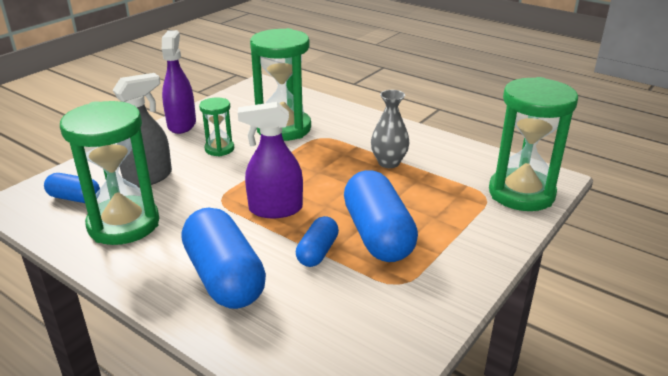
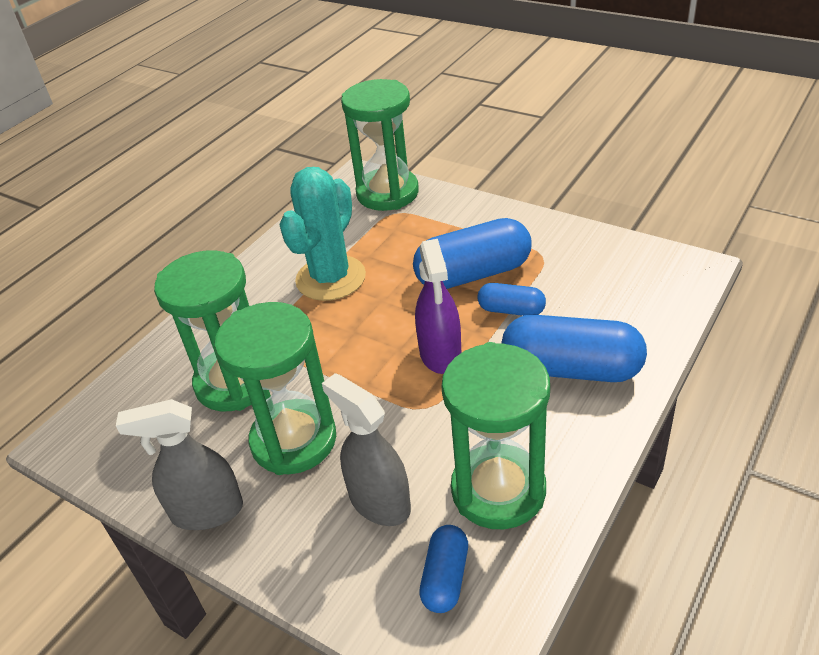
camera: 90 degrees left, 10 degrees up
purple spray bottle [162,30,196,134] -> grey spray bottle [116,399,243,530]
blue capsule [181,208,266,309] -> blue capsule turned 45 degrees clockwise [502,315,647,382]
green hourglass [199,97,234,156] -> green hourglass [214,302,336,475], size x1.98
grey vase [371,90,410,168] -> turquoise cactus [279,167,366,301]

